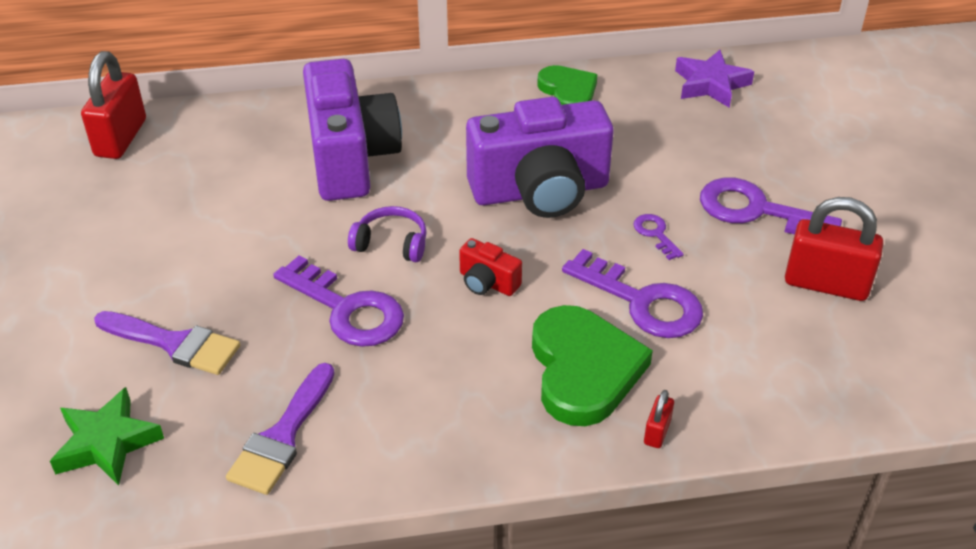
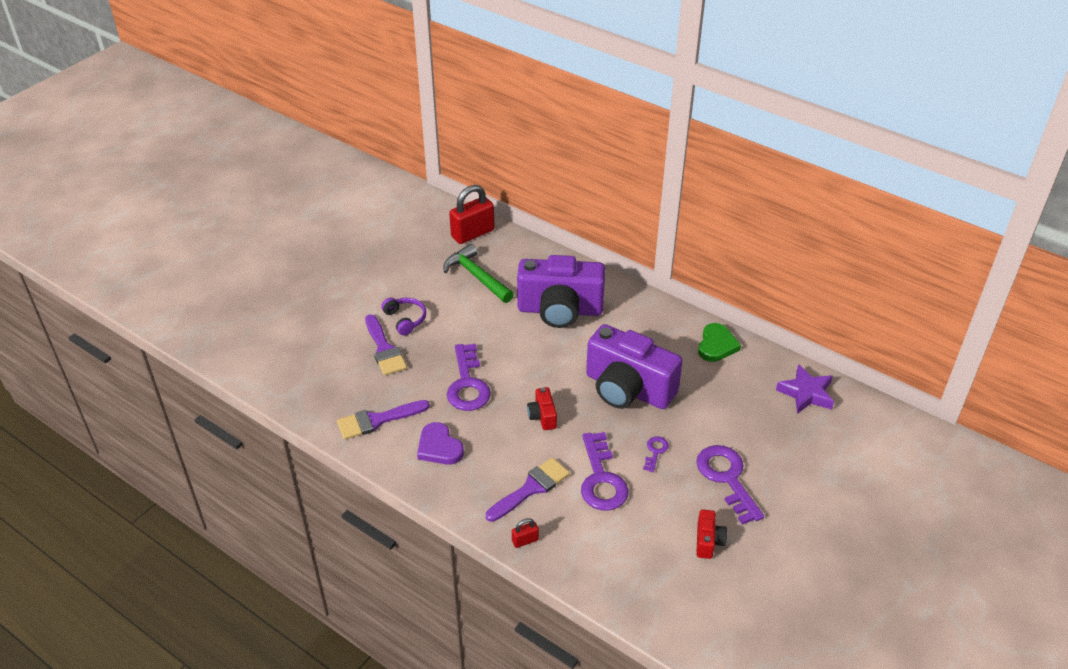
camera: 45 degrees right, 0 degrees up
green star [50,387,164,486] -> none
purple camera [303,59,402,201] -> purple camera turned 60 degrees clockwise [517,255,605,328]
purple headphones [348,206,427,262] -> purple headphones moved to [381,298,426,335]
green heart [532,305,653,426] -> purple brush [486,457,570,522]
red padlock [785,197,883,301] -> red camera [696,509,727,559]
none -> purple heart [417,422,464,465]
none -> green hammer [444,243,514,303]

